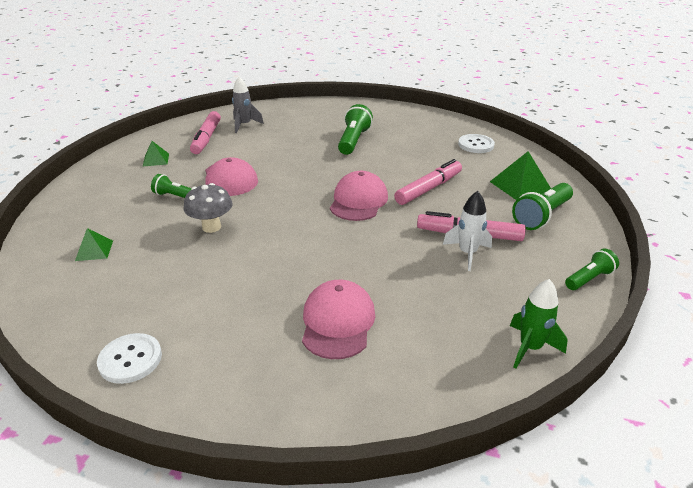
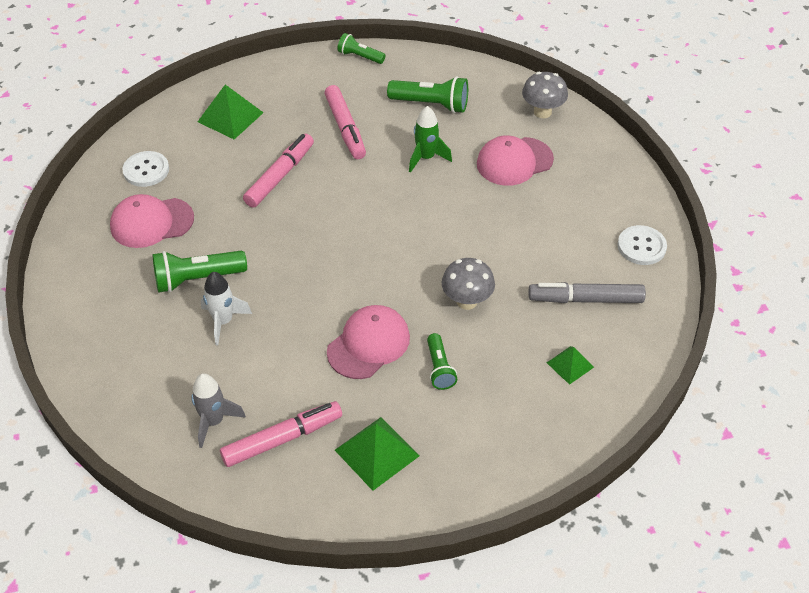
camera: 120 degrees left, 15 degrees up
green pyramid [142,141,169,167] -> green pyramid [335,417,419,491], size x1.69
pink cap [330,171,388,221] -> pink cap moved to [110,194,194,248]
pink marker [394,159,462,205] -> pink marker turned 105 degrees clockwise [243,134,314,208]
white rocket [443,191,492,271] -> white rocket moved to [201,272,252,346]
green rocket [510,279,568,369] -> green rocket moved to [409,106,452,173]
green flashlight [512,183,573,230] -> green flashlight moved to [387,76,468,113]
none -> grey mushroom [522,72,568,118]
none -> grey marker [528,282,646,303]

